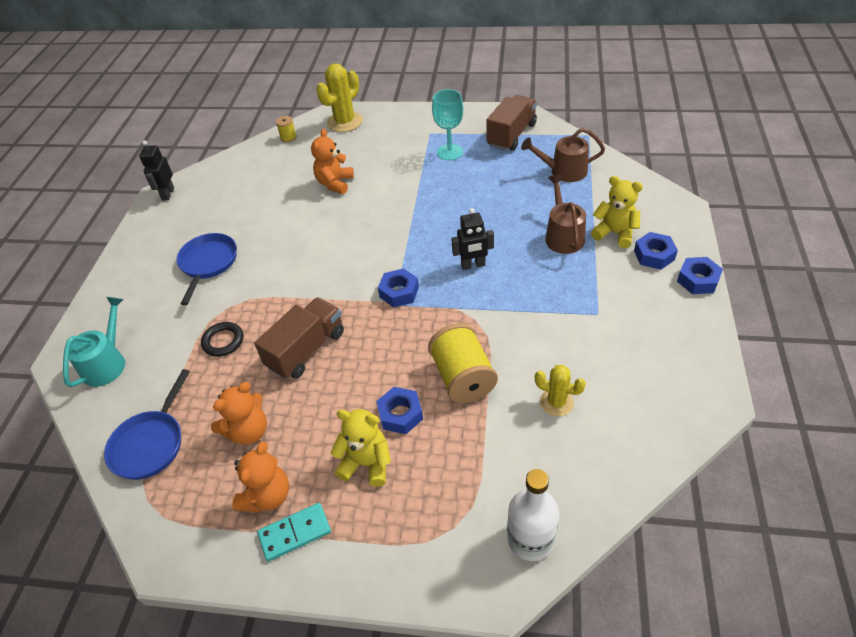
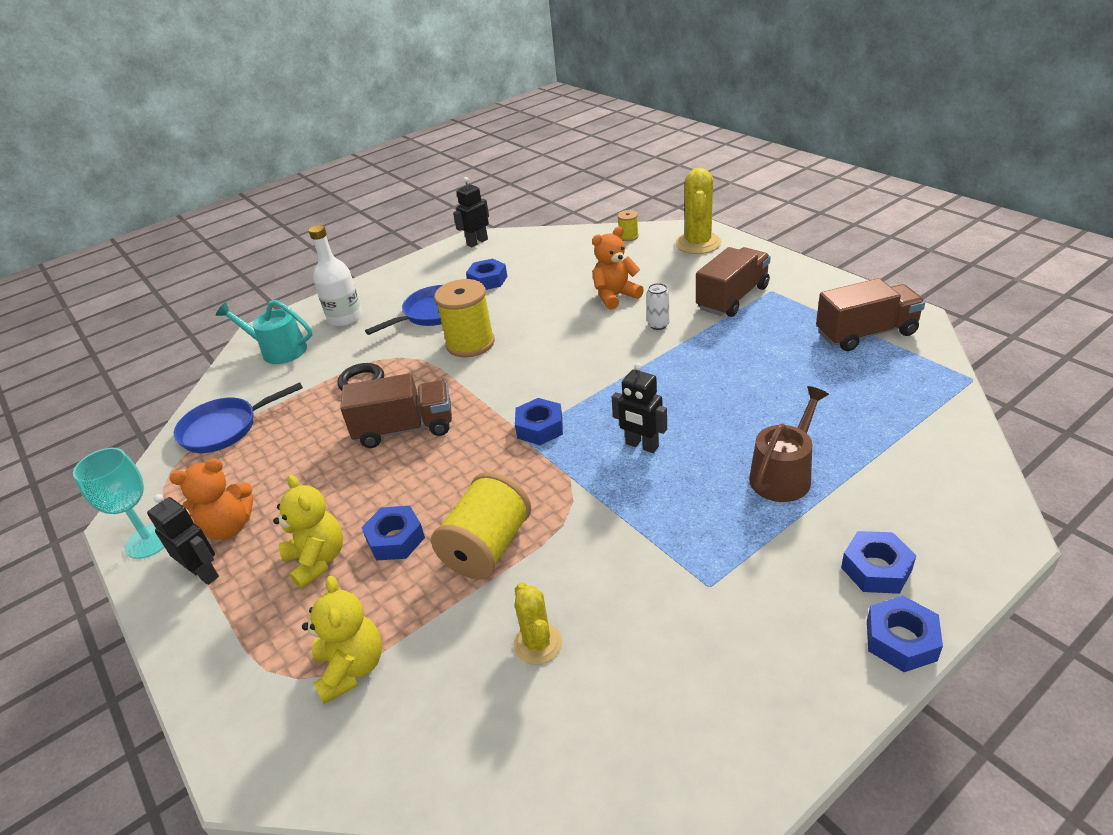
camera: 45 degrees right, 10 degrees down
turquoise watering can [63,297,125,387] -> turquoise watering can turned 135 degrees counterclockwise [216,300,312,364]
orange teddy bear [211,382,267,445] -> none
turquoise domino [257,503,331,561] -> black robot [147,494,219,585]
yellow cactus [316,64,363,132] -> yellow cactus turned 75 degrees counterclockwise [675,168,721,254]
turquoise goblet [432,89,463,161] -> turquoise goblet moved to [73,448,165,559]
white bottle [507,469,560,561] -> white bottle moved to [309,225,363,327]
brown watering can [521,128,605,182] -> none
yellow teddy bear [591,176,643,248] -> yellow teddy bear moved to [302,576,382,704]
none -> yellow spool [434,279,495,357]
none -> blue nut [466,259,507,290]
none -> white can [646,283,669,330]
none -> brown truck [696,247,771,317]

